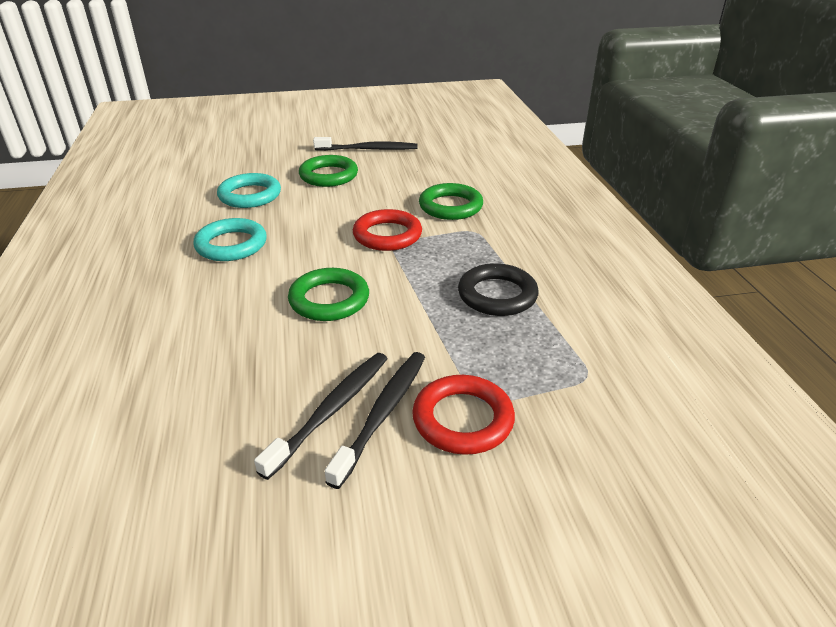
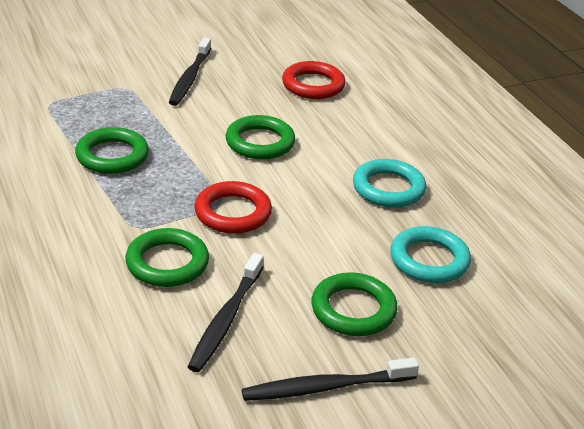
camera: 165 degrees right, 0 degrees up
black toothbrush [254,353,387,480] -> black toothbrush moved to [188,253,264,372]
red ring [412,375,515,455] -> red ring moved to [282,61,346,99]
black ring [458,263,539,316] -> green ring [75,127,149,174]

